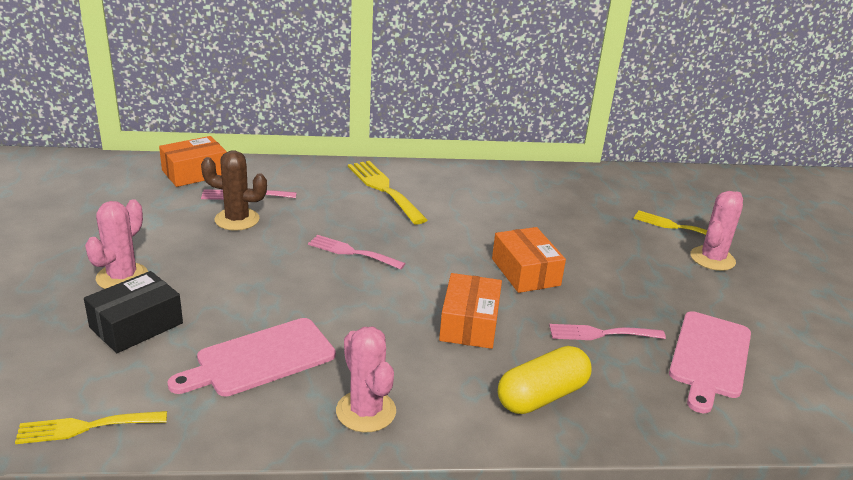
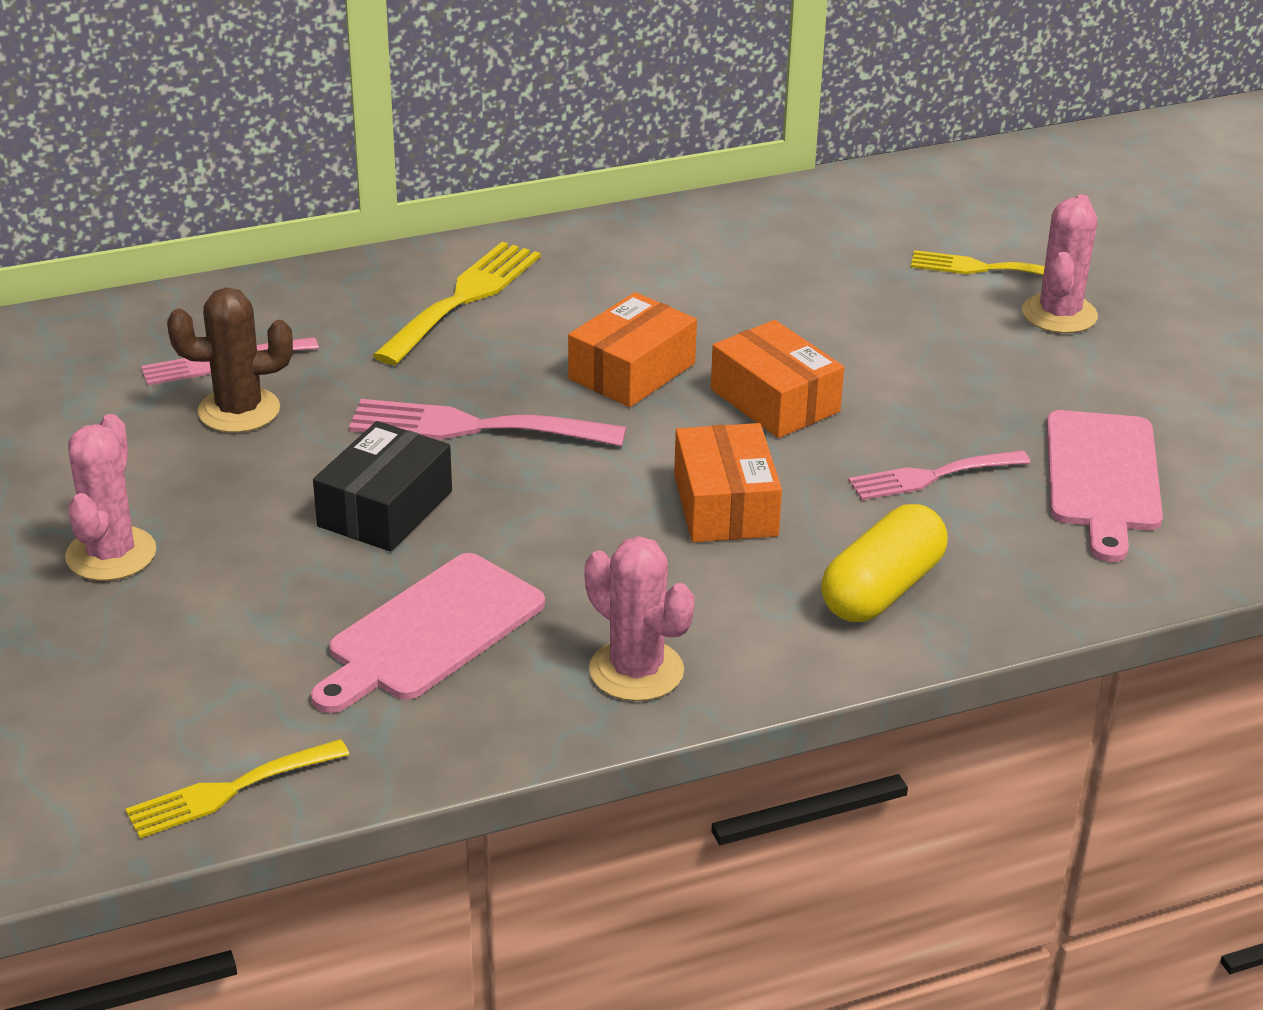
camera: 15 degrees left, 5 degrees up
black box [84,271,183,353] -> black box moved to [313,421,452,552]
orange box [159,136,227,187] -> orange box moved to [568,292,697,407]
pink fork [308,235,406,270] -> pink fork [349,399,626,446], size x1.51
yellow fork [348,161,427,224] -> yellow fork turned 75 degrees clockwise [373,242,541,365]

